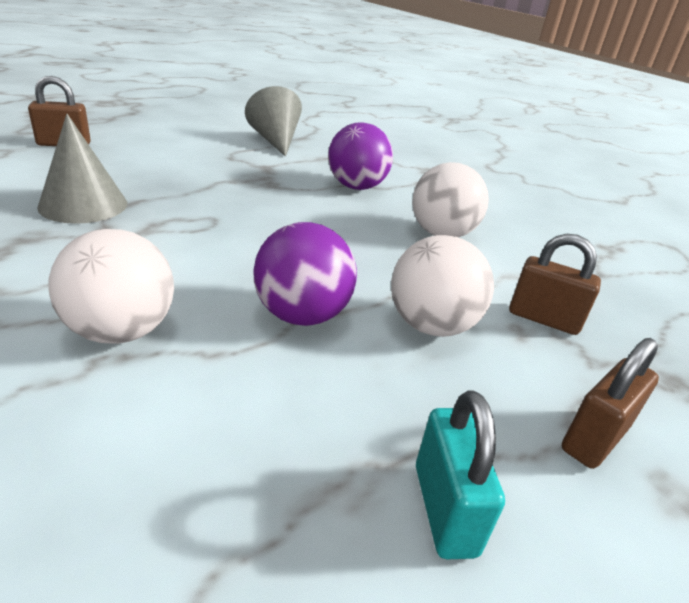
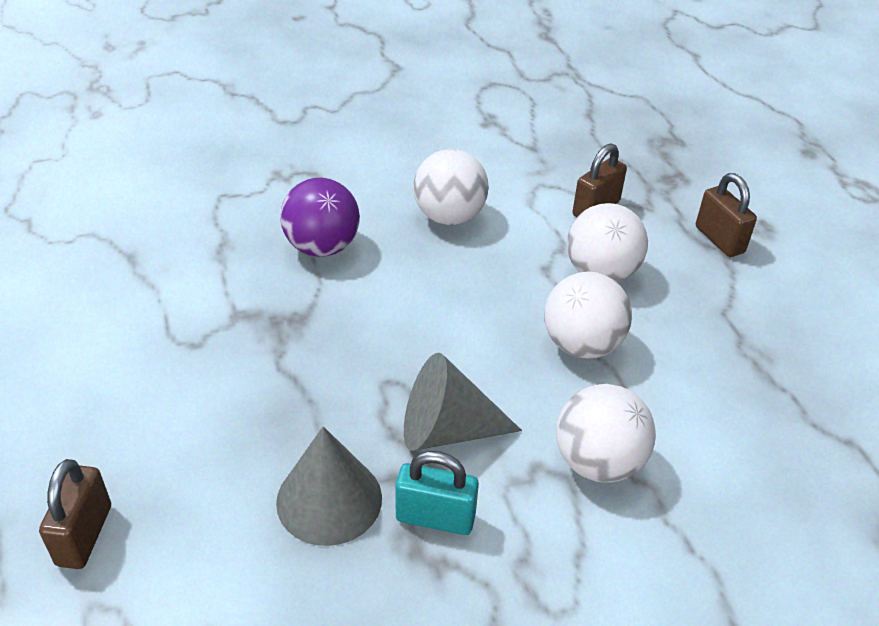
camera: 70 degrees left, 10 degrees up
grey cone [245,86,302,157] -> grey cone moved to [404,353,522,451]
purple ball [253,222,357,326] -> white ball [544,272,632,359]
turquoise padlock [416,390,505,559] -> turquoise padlock moved to [396,451,479,535]

